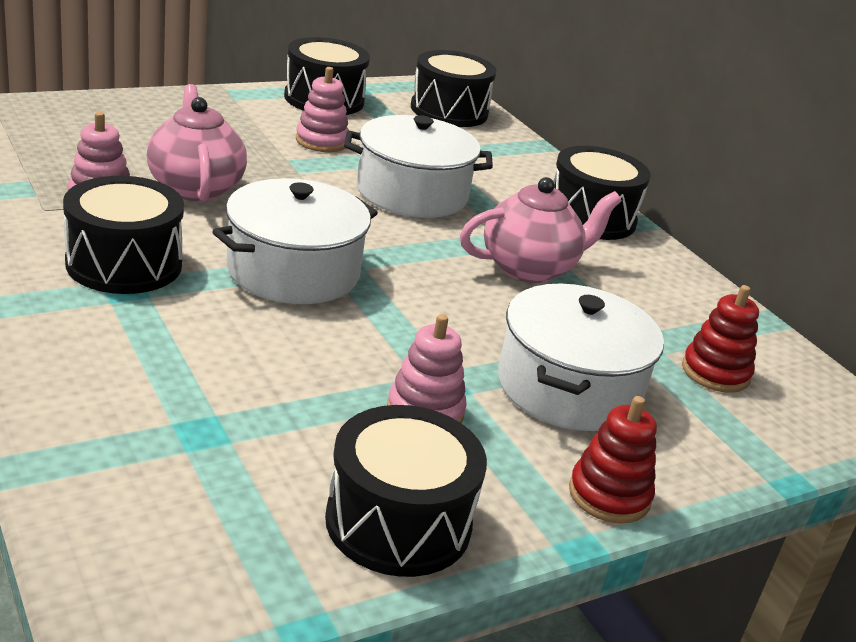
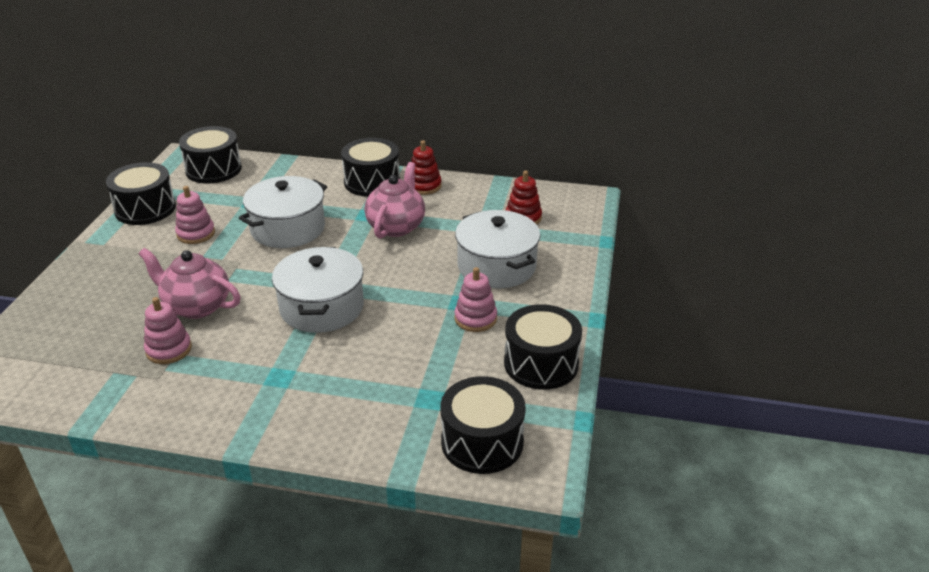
camera: 45 degrees left, 5 degrees up
black drum [63,176,184,294] -> black drum moved to [441,376,526,474]
red stacking toy [569,396,657,524] -> red stacking toy moved to [411,140,442,195]

